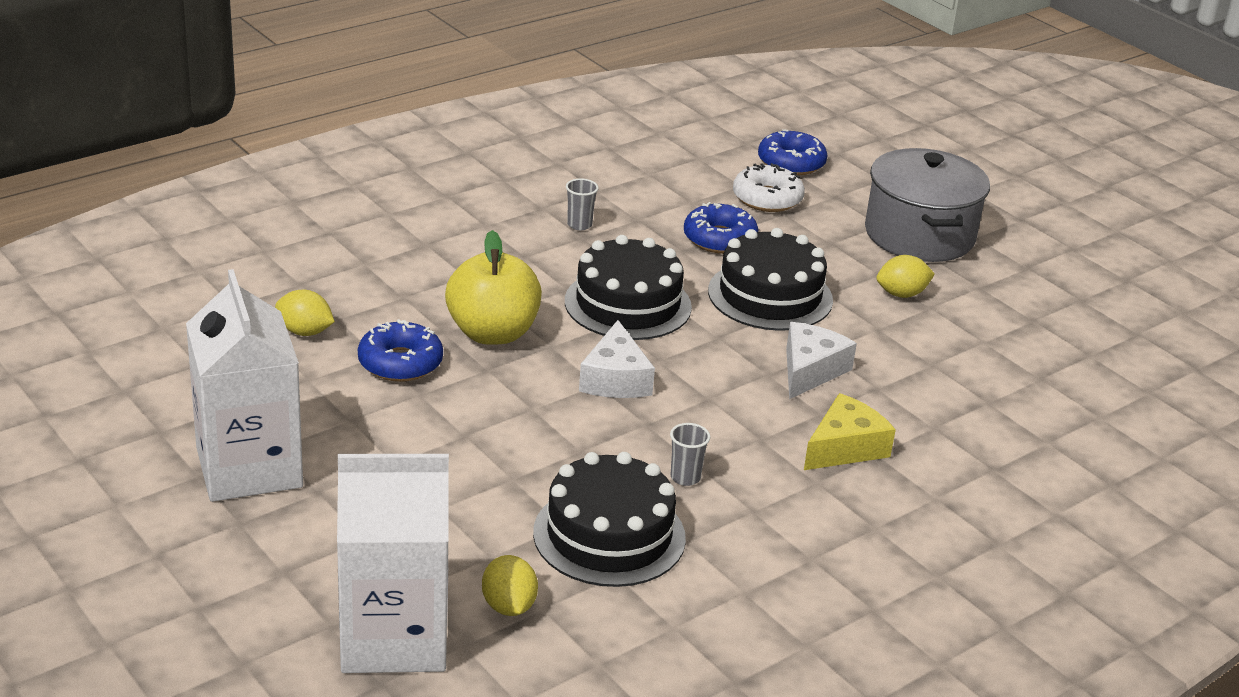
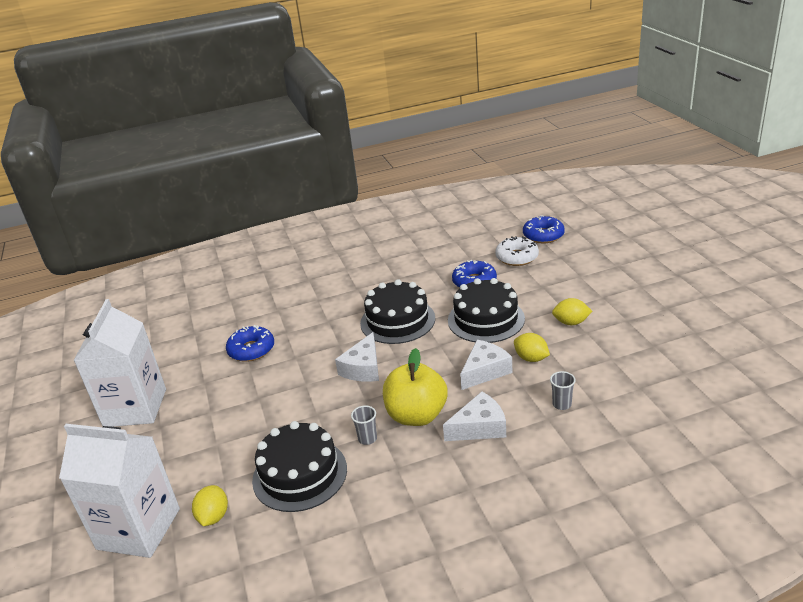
camera: 25 degrees right, 0 degrees up
yellow lemon [275,290,335,336] -> yellow lemon moved to [514,333,550,362]
yellow apple [445,230,542,345] -> yellow apple moved to [383,348,447,426]
grey cup [566,178,599,230] -> grey cup moved to [550,371,576,410]
yellow cheese [804,393,896,470] -> white cheese [443,391,506,441]
grey pot [865,148,990,262] -> none

